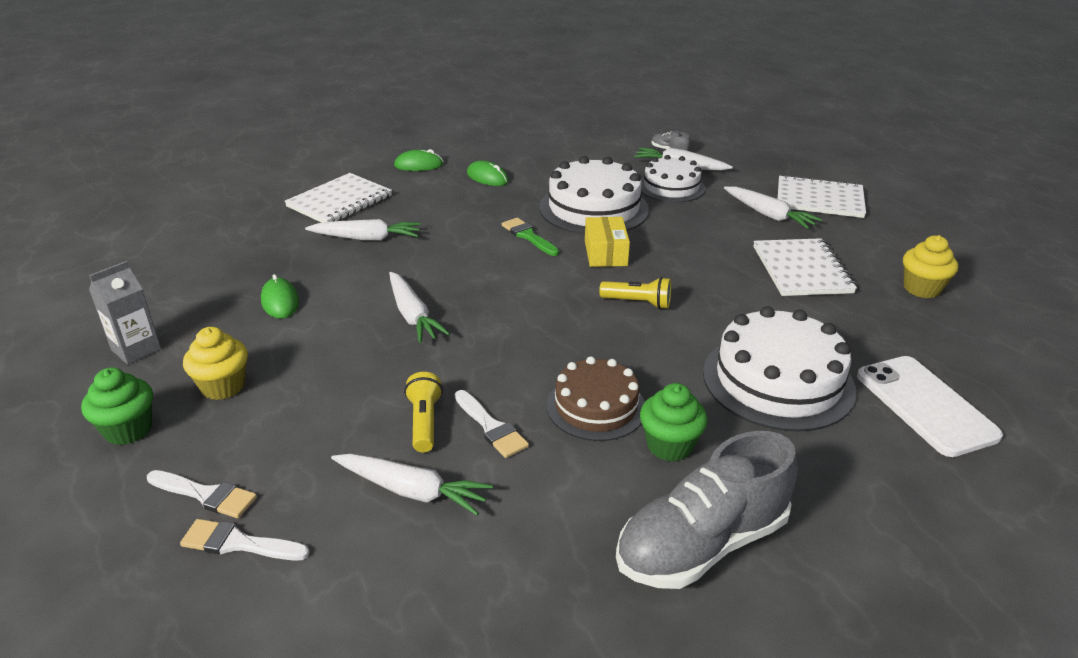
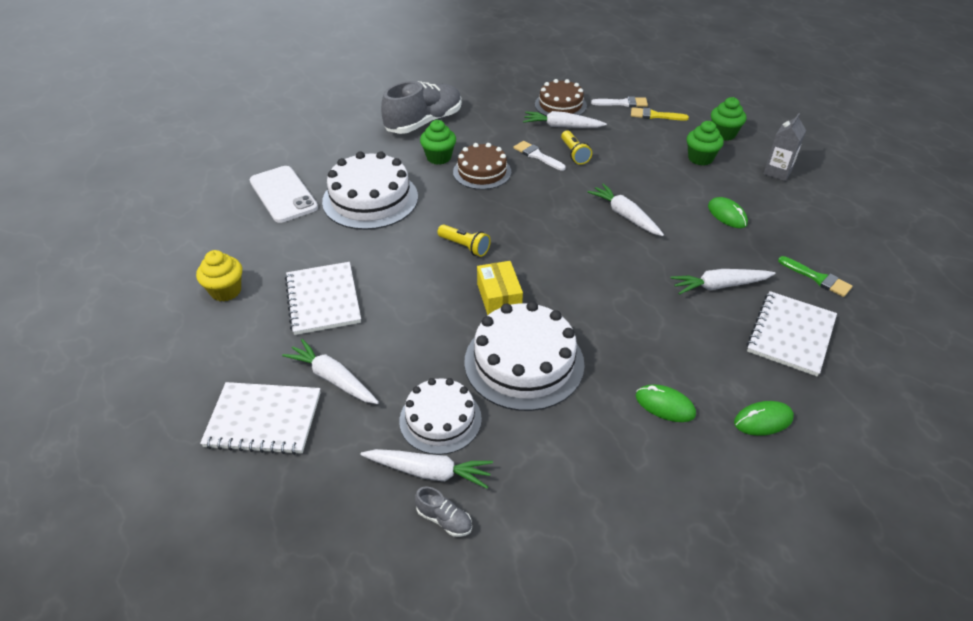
camera: 170 degrees right, 10 degrees up
white brush [147,470,257,518] -> yellow brush [631,107,689,121]
yellow cupcake [183,327,248,400] -> green cupcake [687,121,724,166]
green brush [502,218,559,256] -> green brush moved to [778,256,853,297]
yellow flashlight [599,277,671,309] -> yellow flashlight turned 150 degrees counterclockwise [437,225,491,257]
none -> brown cake [535,79,587,116]

